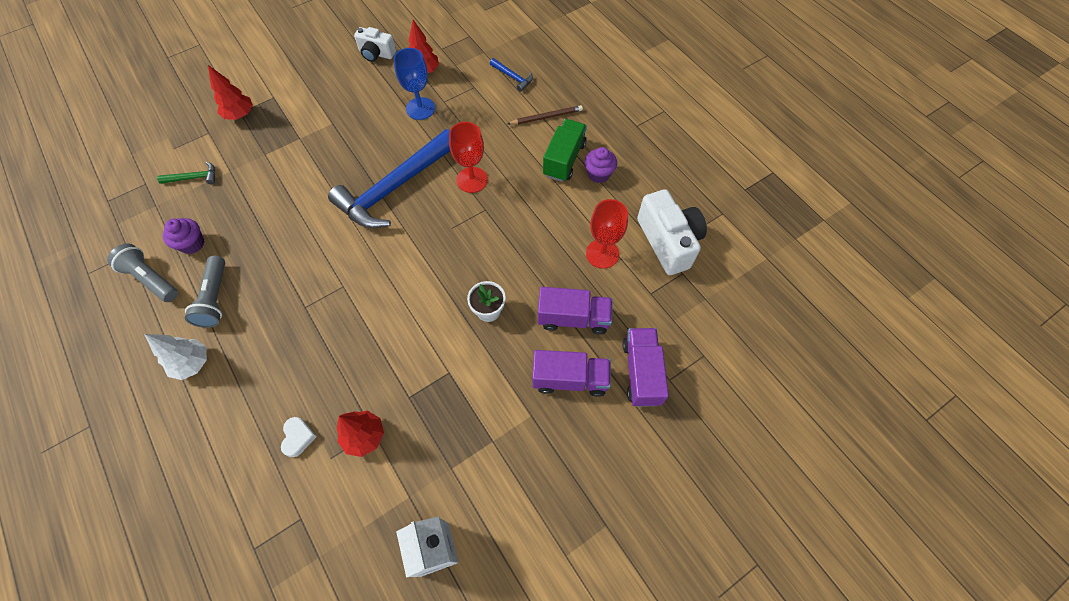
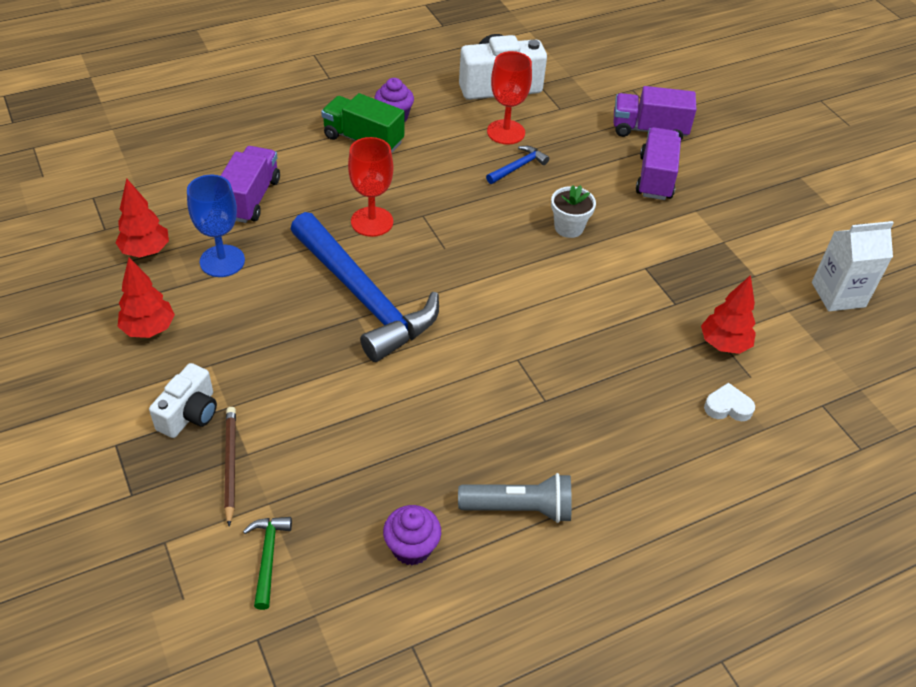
camera: 85 degrees left, 15 degrees down
grey flashlight [107,244,178,302] -> none
white tree [144,334,207,380] -> none
red tree [208,65,253,120] -> red tree moved to [118,258,175,338]
white camera [354,27,396,62] -> white camera moved to [149,363,217,438]
blue hammer [490,58,533,92] -> blue hammer moved to [486,146,549,184]
brown pencil [507,105,583,125] -> brown pencil moved to [224,407,236,526]
purple truck [538,287,613,335] -> purple truck moved to [221,146,280,223]

